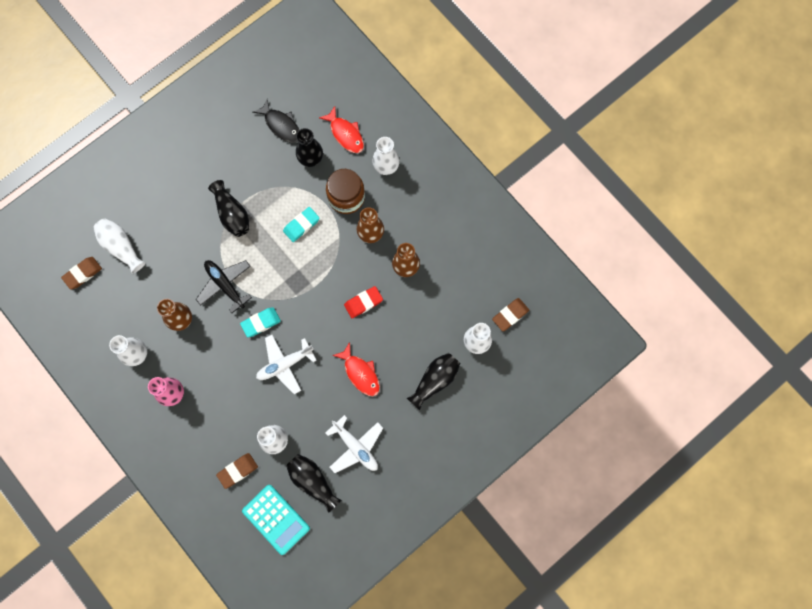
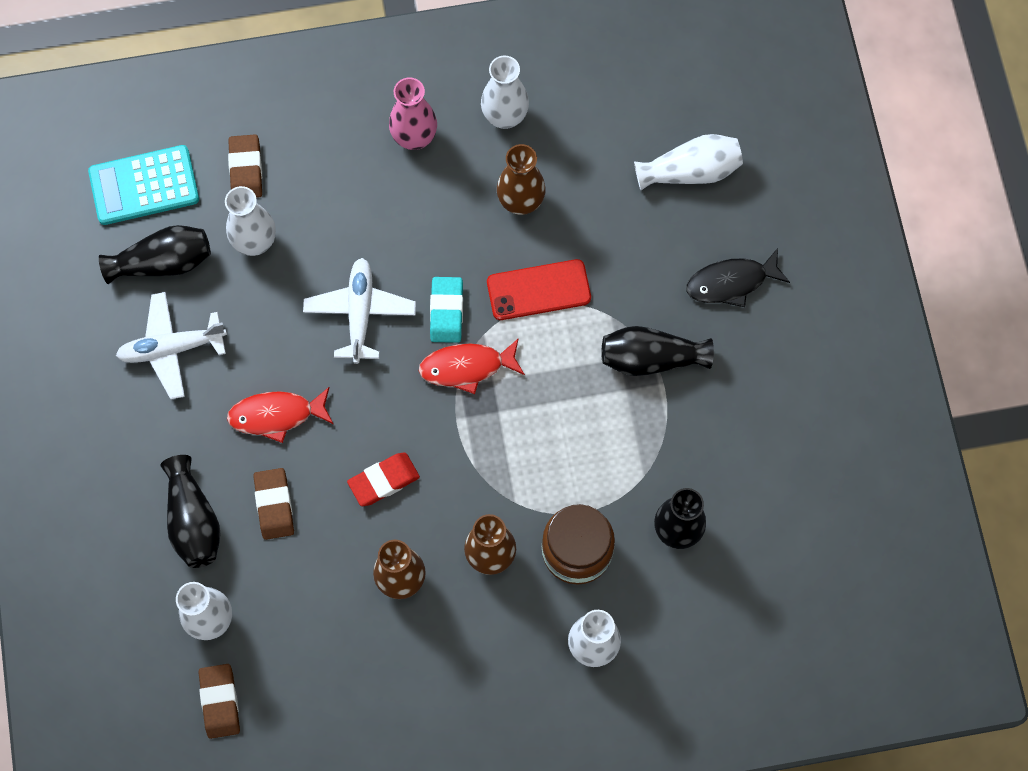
camera: 120 degrees right, 5 degrees down
brown eraser [61,257,102,289] -> brown eraser moved to [253,468,294,540]
black plane [196,260,252,313] -> red phone [487,259,591,320]
black fish [252,99,299,143] -> black fish moved to [686,248,790,307]
turquoise eraser [283,207,320,242] -> none
red fish [319,106,364,153] -> red fish moved to [419,338,525,394]
red eraser [344,286,383,318] -> red eraser turned 60 degrees clockwise [347,453,420,506]

